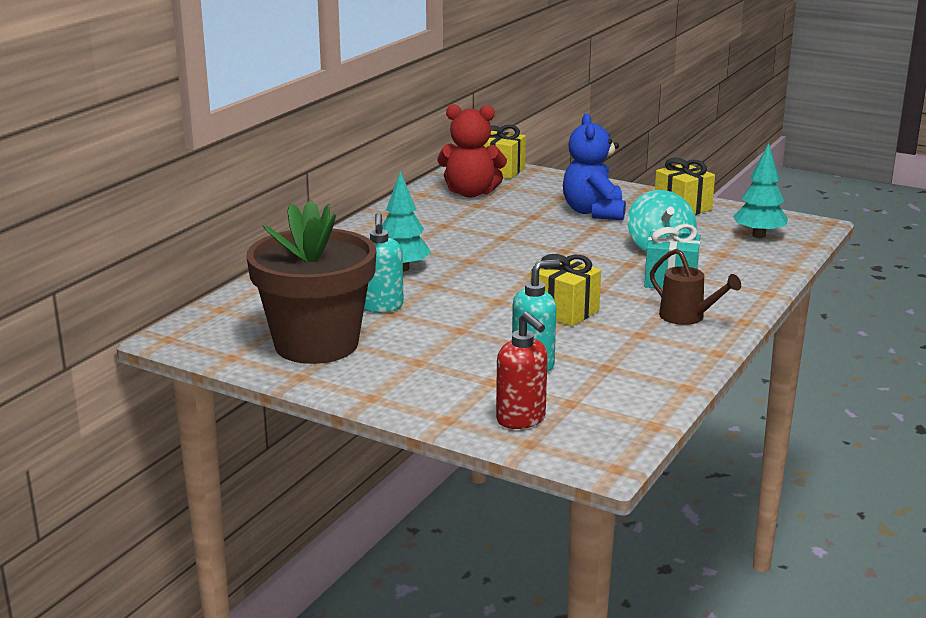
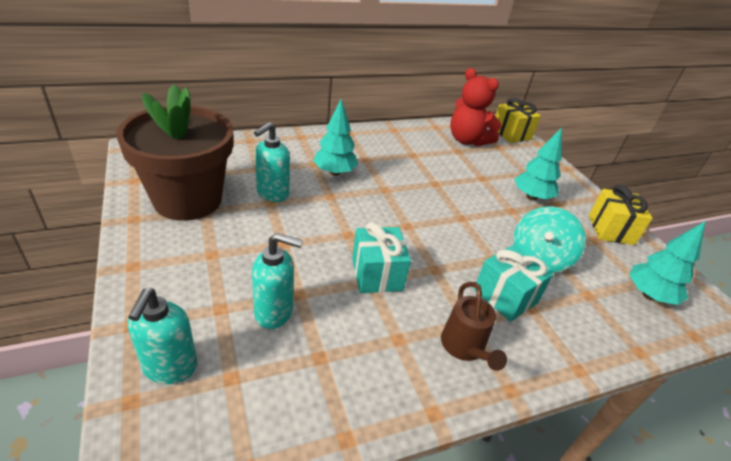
camera: 35 degrees right, 15 degrees up
red soap dispenser [496,312,548,429] -> turquoise soap dispenser [128,288,197,384]
yellow gift [530,254,601,326] -> turquoise gift [352,222,411,293]
blue teddy bear [563,113,626,220] -> turquoise tree [514,127,562,201]

